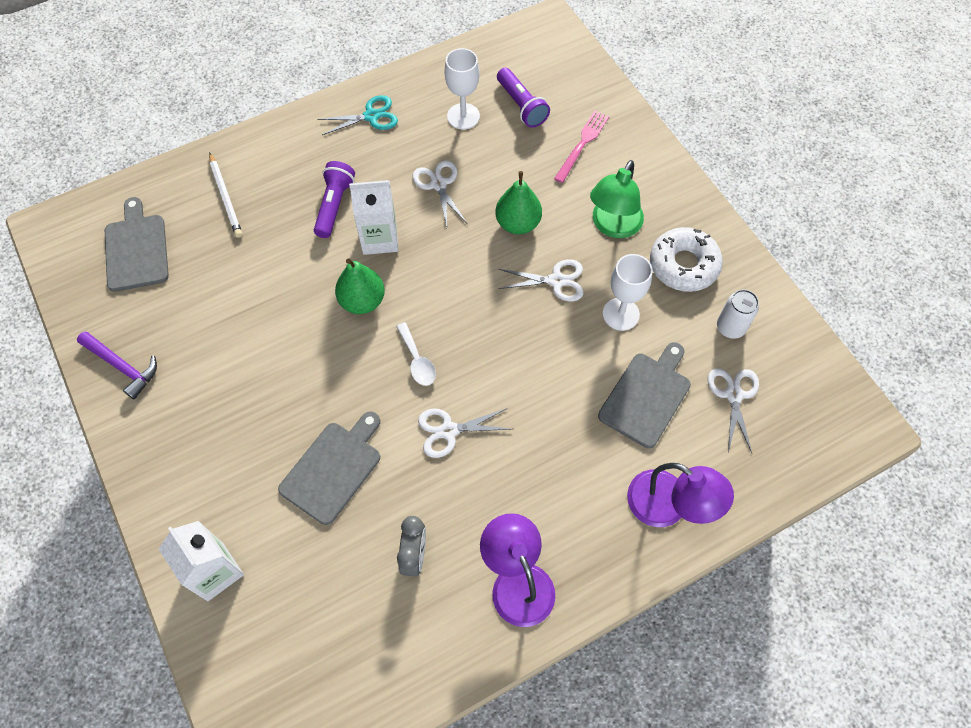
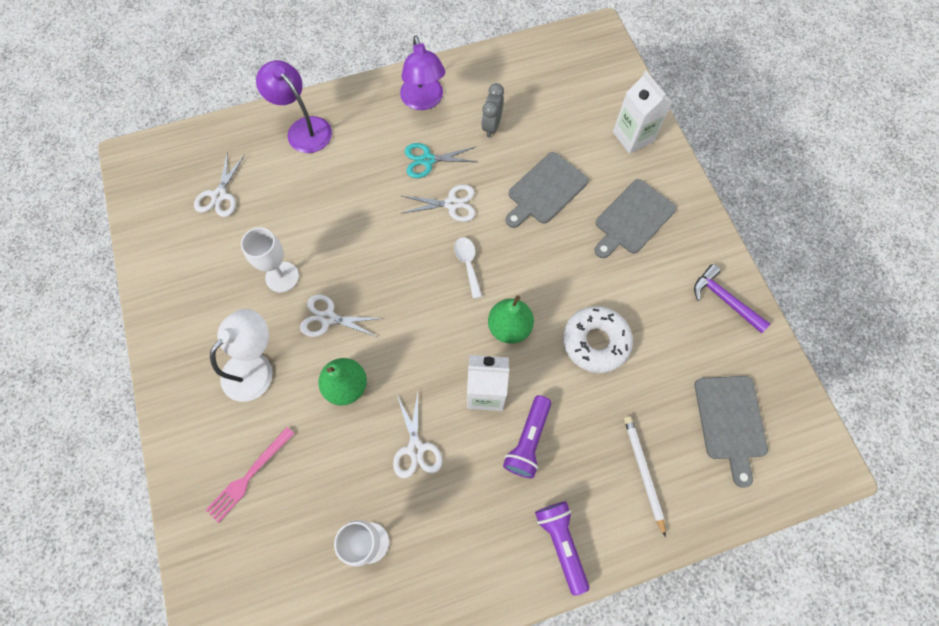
camera: 170 degrees left, 5 degrees up
turquoise scissors [317,95,398,135] -> turquoise scissors moved to [405,143,477,178]
purple flashlight [497,68,550,128] -> purple flashlight moved to [535,501,589,596]
green lamp [590,160,644,238] -> white lamp [210,309,272,402]
grey cutting board [598,342,691,448] -> grey cutting board moved to [595,179,676,258]
white donut [650,227,723,292] -> white donut moved to [563,306,633,373]
white can [717,289,759,339] -> none

